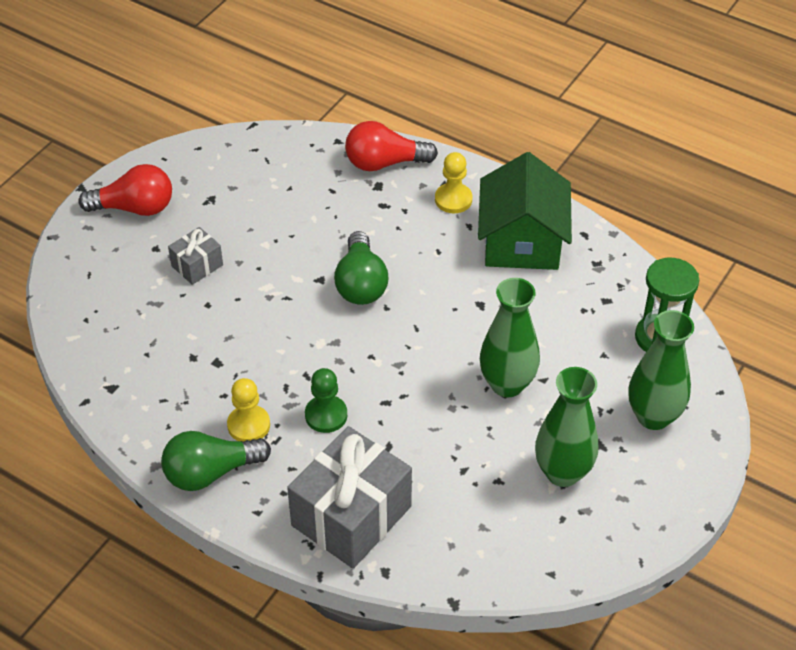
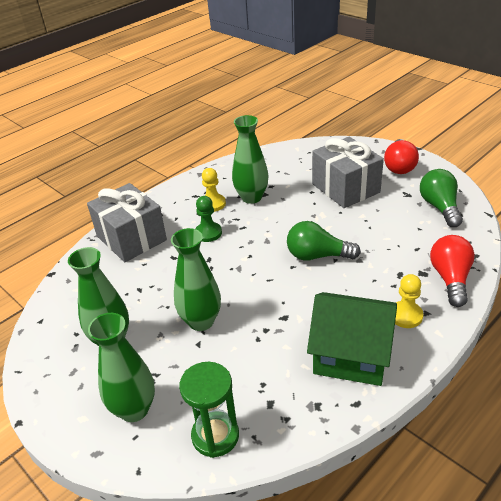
camera: 105 degrees right, 10 degrees down
green light bulb [161,431,271,491] -> green light bulb moved to [420,169,463,227]
grey gift [168,227,223,285] -> grey gift [312,137,384,208], size x2.06
none -> green vase [232,115,269,204]

